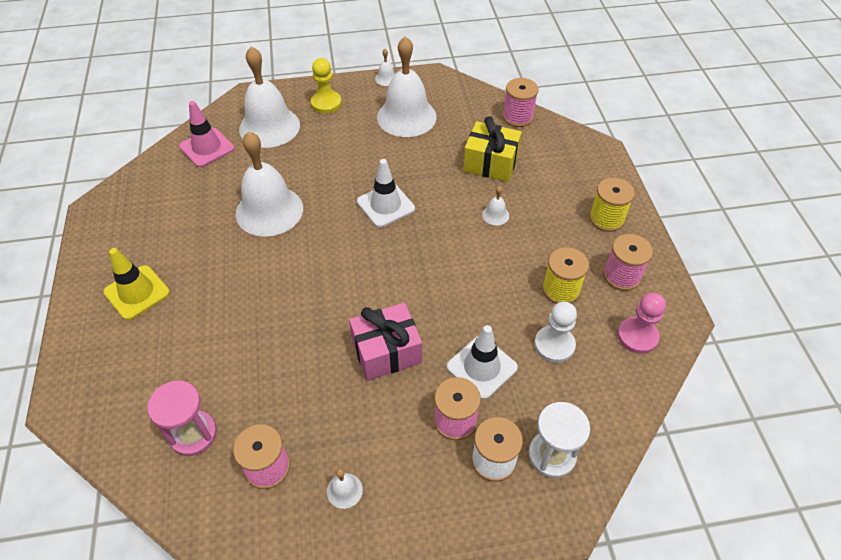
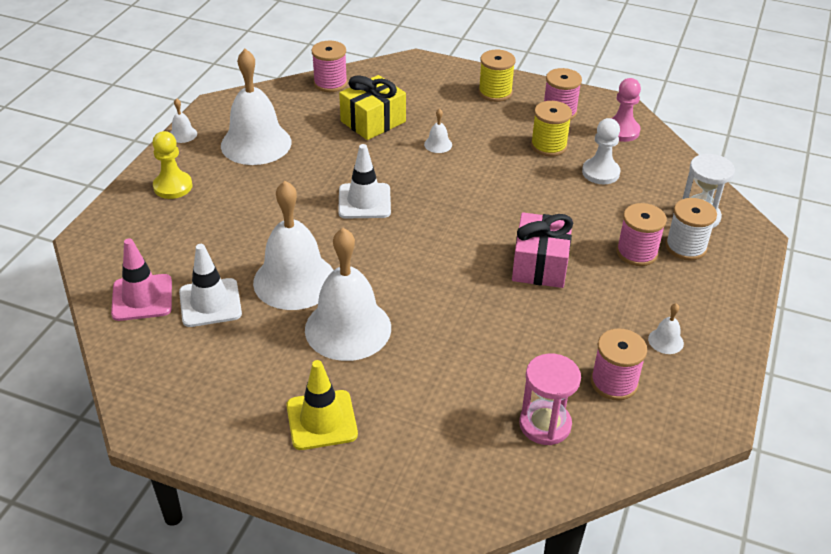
camera: 60 degrees left, 10 degrees down
white bell [239,46,300,148] -> white bell moved to [305,228,391,361]
white traffic cone [447,325,518,400] -> white traffic cone moved to [179,244,242,327]

